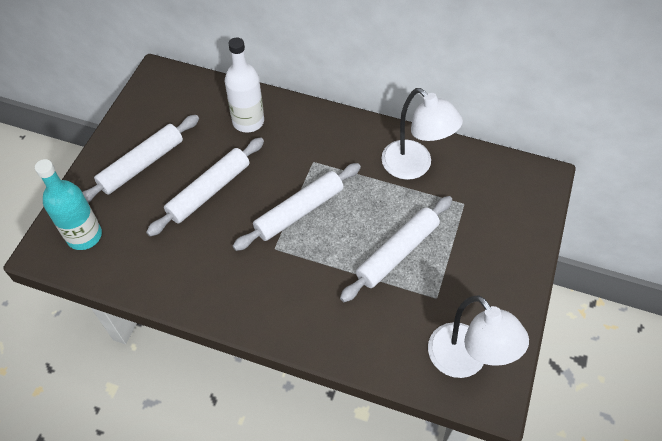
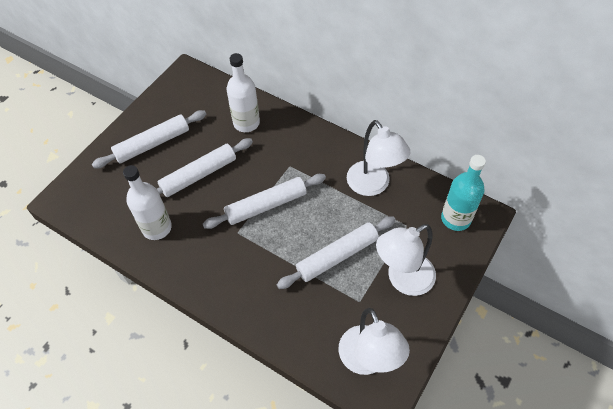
camera: 15 degrees right, 0 degrees up
turquoise bottle [35,159,102,250] -> turquoise bottle moved to [441,155,486,231]
none -> white bottle [123,165,172,240]
none -> white lamp [376,224,436,296]

